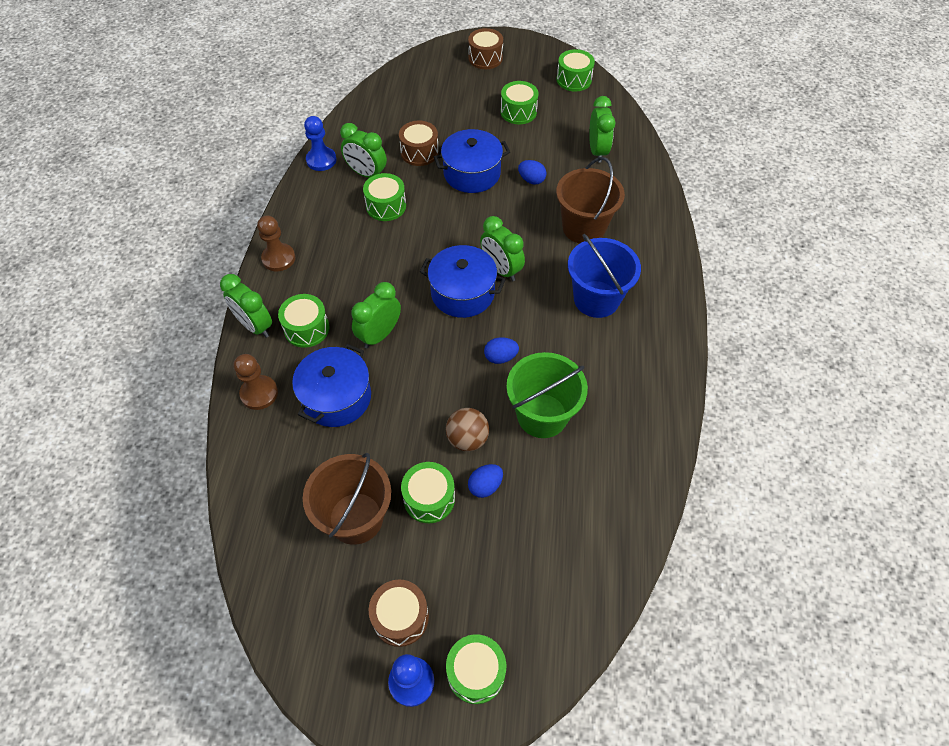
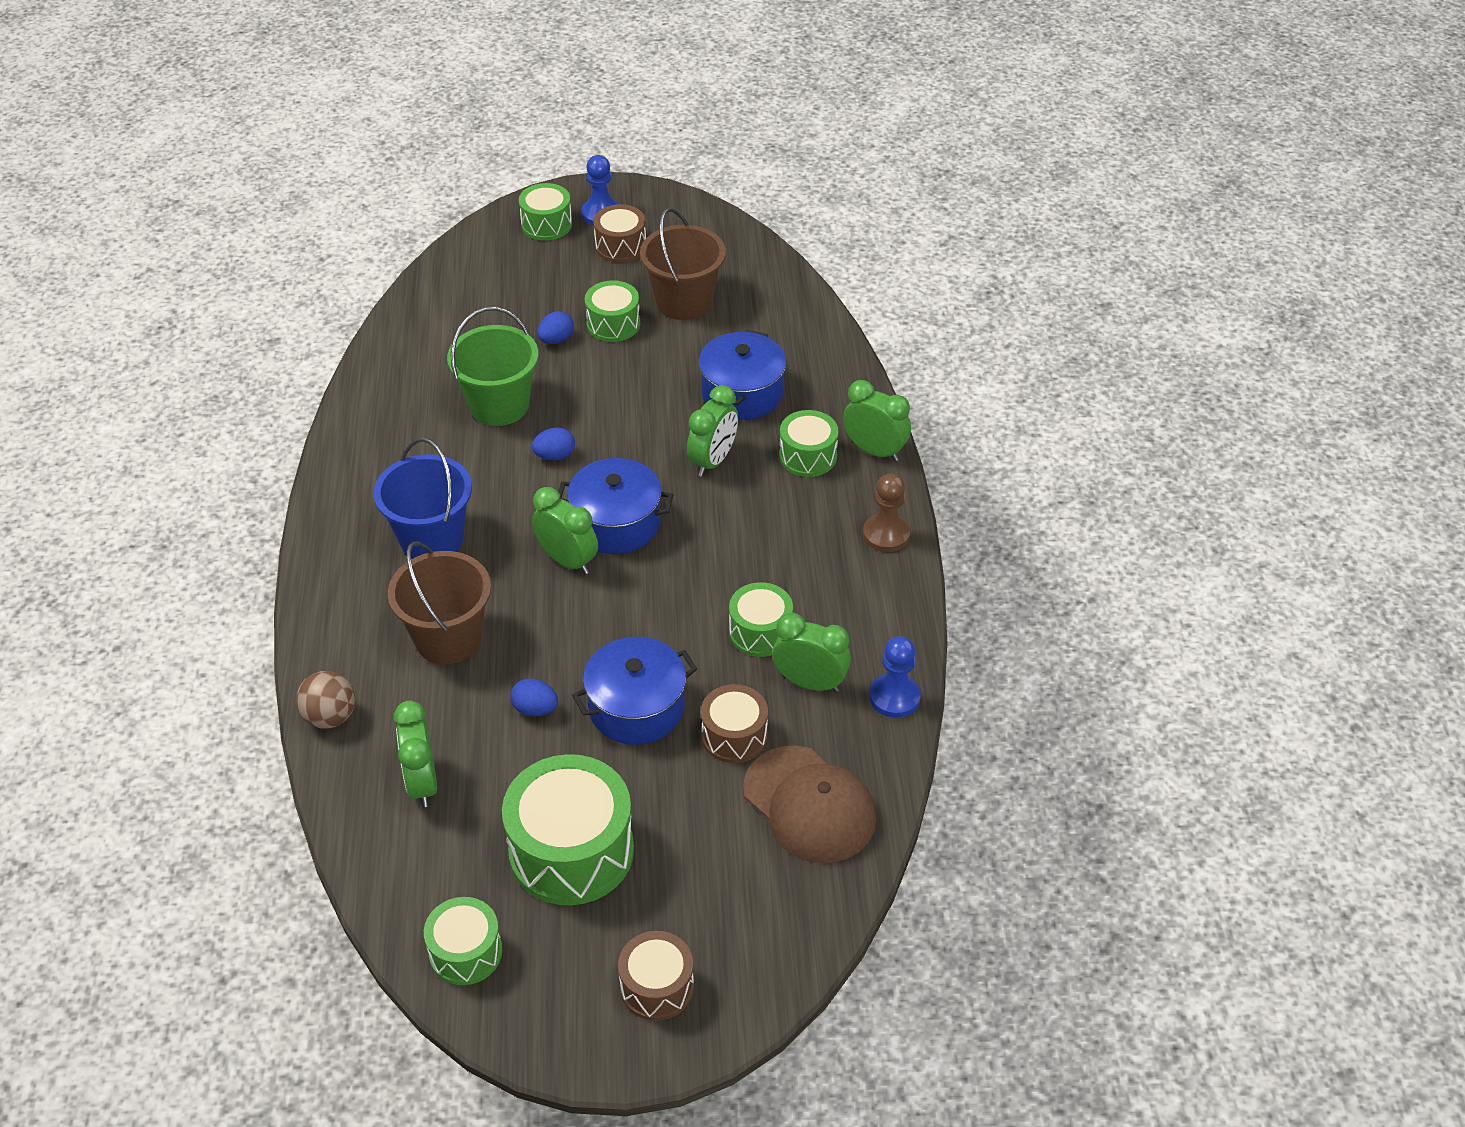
camera: 170 degrees right, 10 degrees down
brown pawn [234,354,278,410] -> none
brown ball [446,408,489,451] -> brown ball moved to [296,671,355,729]
green drum [501,81,538,124] -> green drum [502,754,634,905], size x1.79
none -> brown cap [743,746,876,863]

